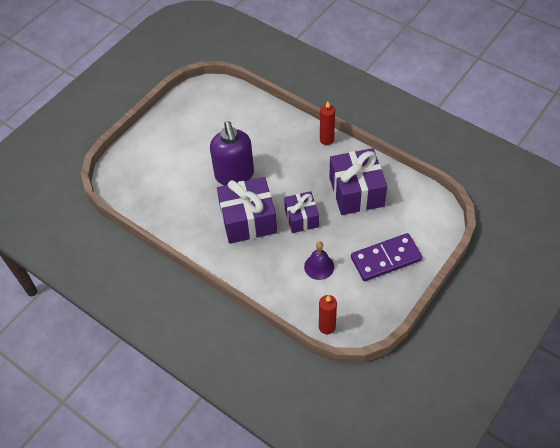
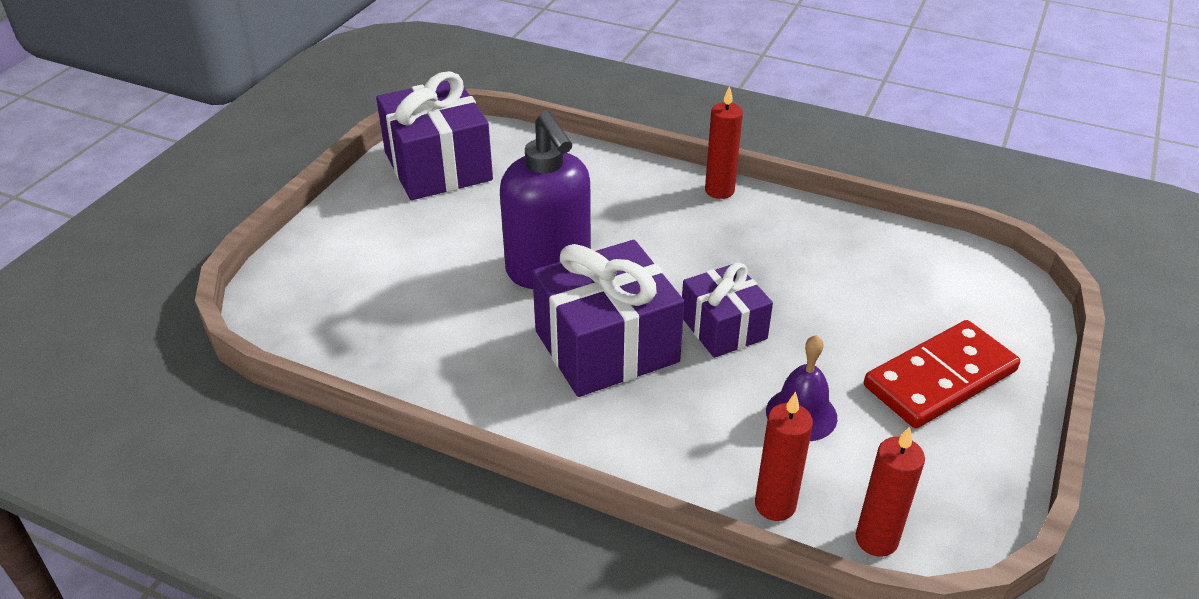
camera: 15 degrees left, 15 degrees down
purple gift [329,148,387,215] -> purple gift moved to [376,71,493,200]
purple domino [351,233,422,281] -> red domino [864,320,1020,428]
none -> red candle [755,391,813,521]

